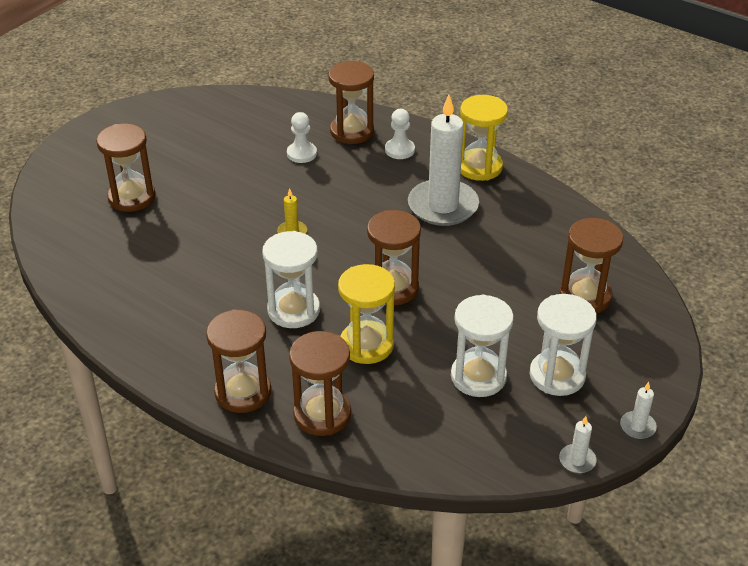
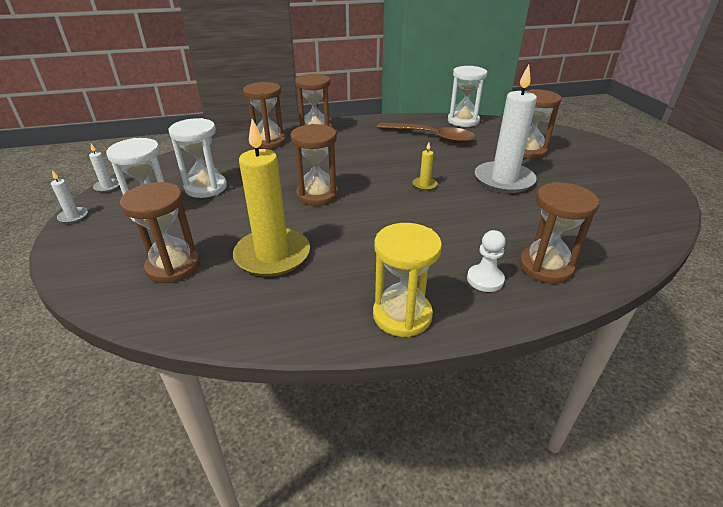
camera: 130 degrees right, 5 degrees down
white hourglass [262,231,320,328] -> white hourglass moved to [448,66,487,127]
white pawn [287,112,317,163] -> none
yellow hourglass [338,264,395,364] -> none
white candle [408,95,479,226] -> white candle moved to [475,65,537,193]
none -> yellow candle [233,119,310,277]
none -> brown spoon [377,122,476,144]

